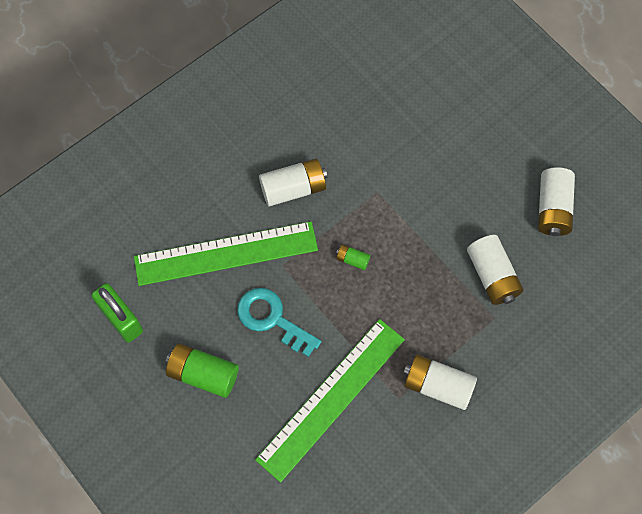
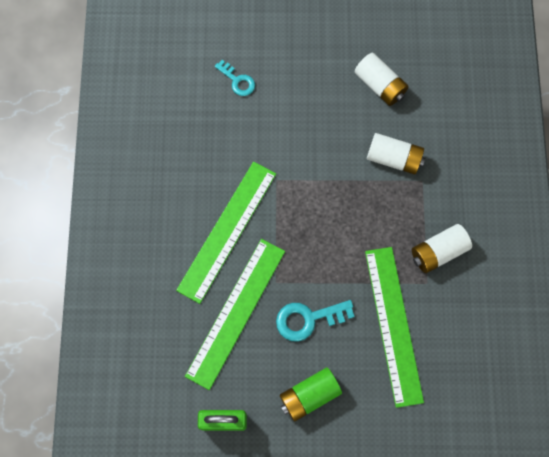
camera: 50 degrees left, 5 degrees up
white battery [259,158,327,206] -> green ruler [176,162,276,304]
green battery [336,244,370,270] -> none
none -> turquoise key [215,60,255,96]

